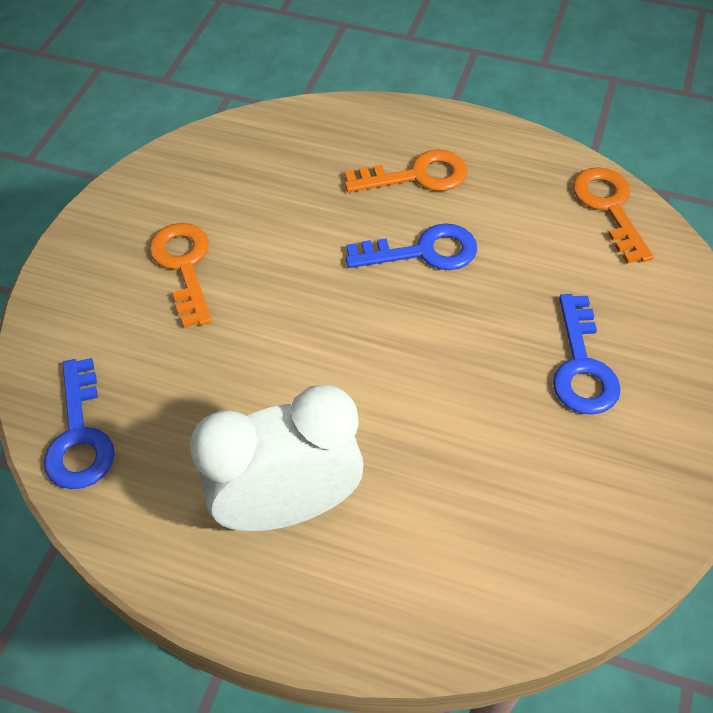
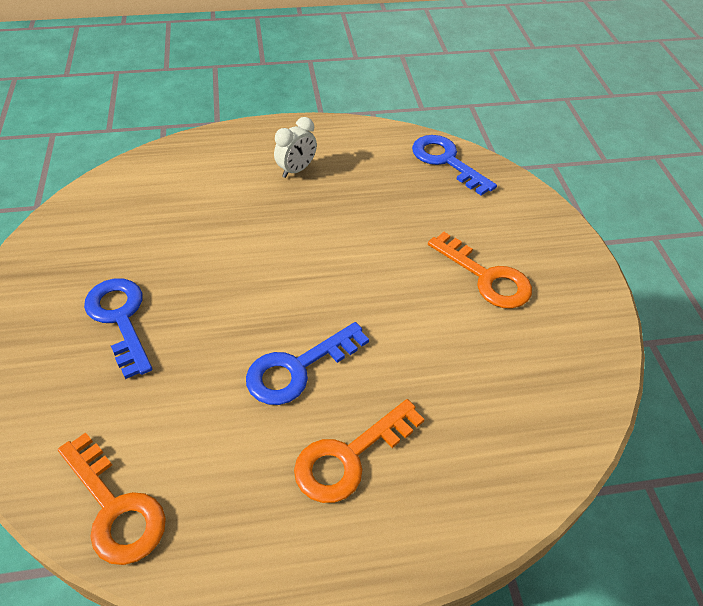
camera: 150 degrees right, 5 degrees down
white clock [190,384,364,531] -> white clock [274,117,317,178], size x0.46

